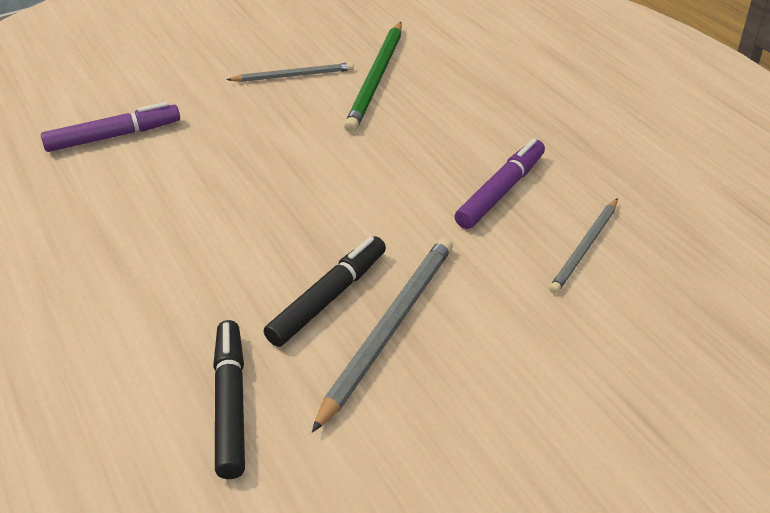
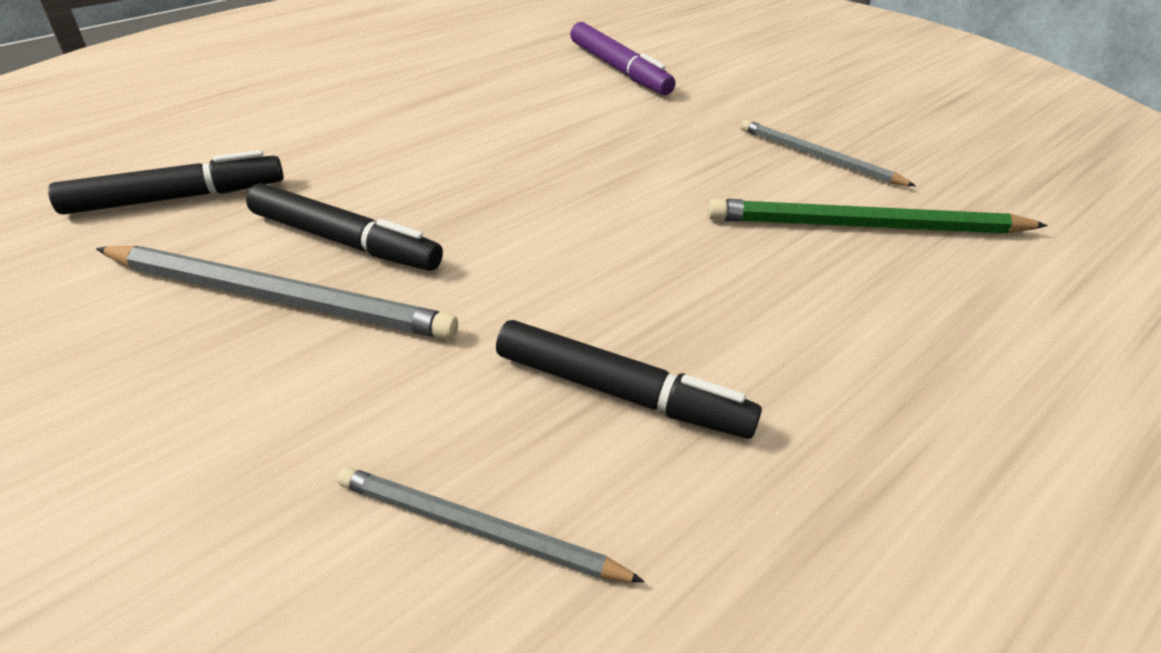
camera: 75 degrees right, 0 degrees up
grey pencil [226,62,354,82] -> grey pencil turned 150 degrees clockwise [741,120,916,186]
purple marker [455,138,545,229] -> black marker [496,320,762,439]

